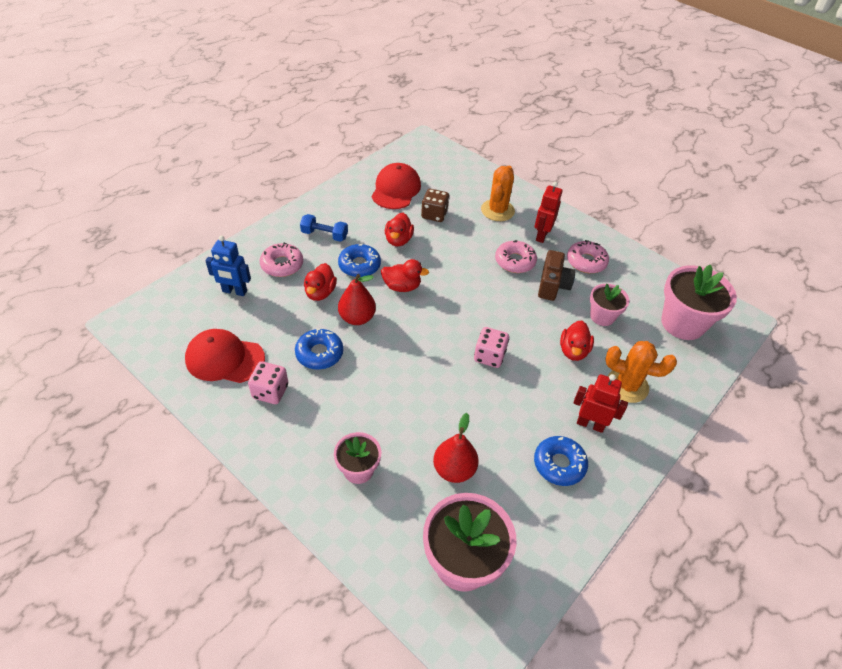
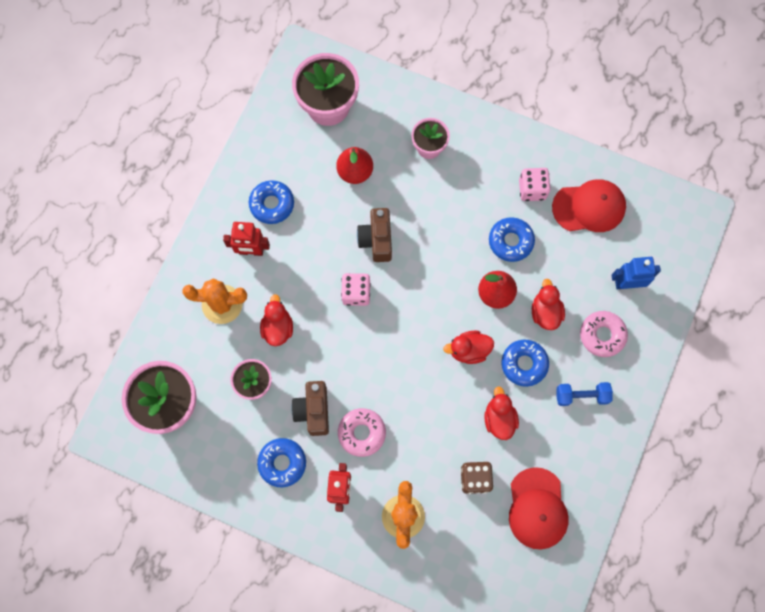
camera: 165 degrees right, 25 degrees up
pink donut [567,240,609,273] -> blue donut [257,438,306,488]
none -> brown camera [357,208,392,262]

